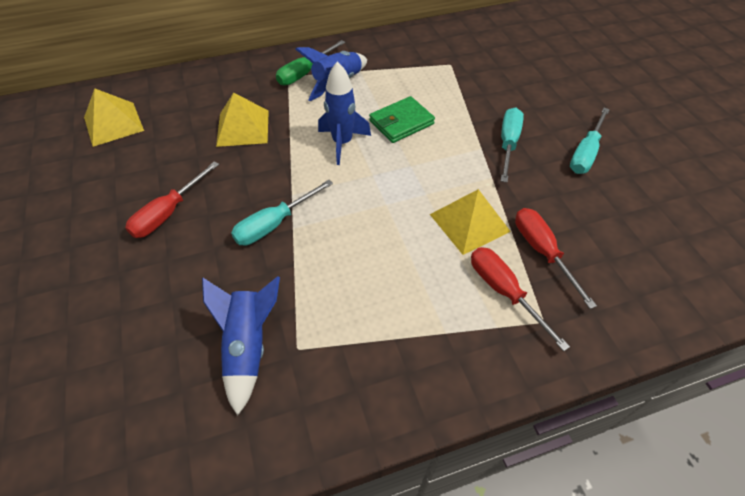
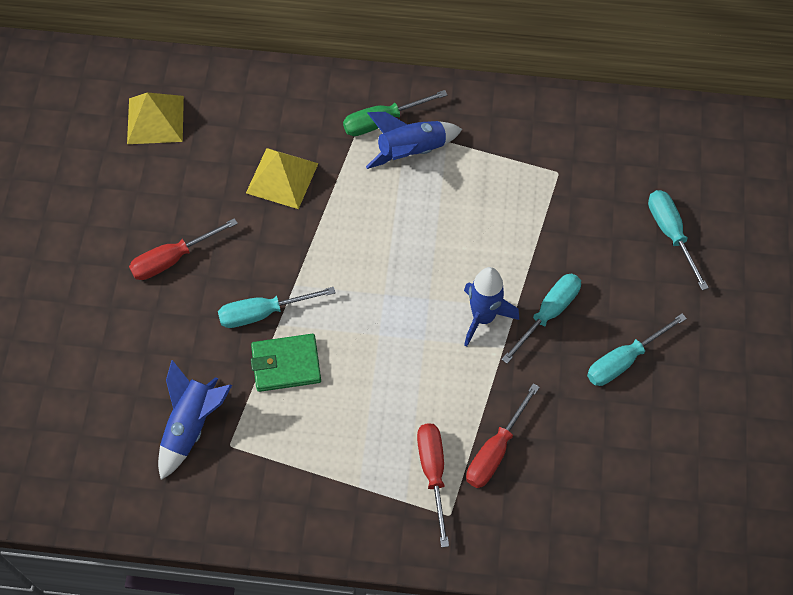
camera: 25 degrees right, 10 degrees up
blue rocket [318,61,371,165] -> blue rocket moved to [464,267,519,347]
green wallet [369,96,435,143] -> green wallet moved to [251,334,321,392]
yellow pyramid [430,189,511,255] -> none
red screwdriver [515,208,597,309] -> red screwdriver turned 150 degrees counterclockwise [466,383,540,488]
none -> turquoise screwdriver [648,190,709,290]

